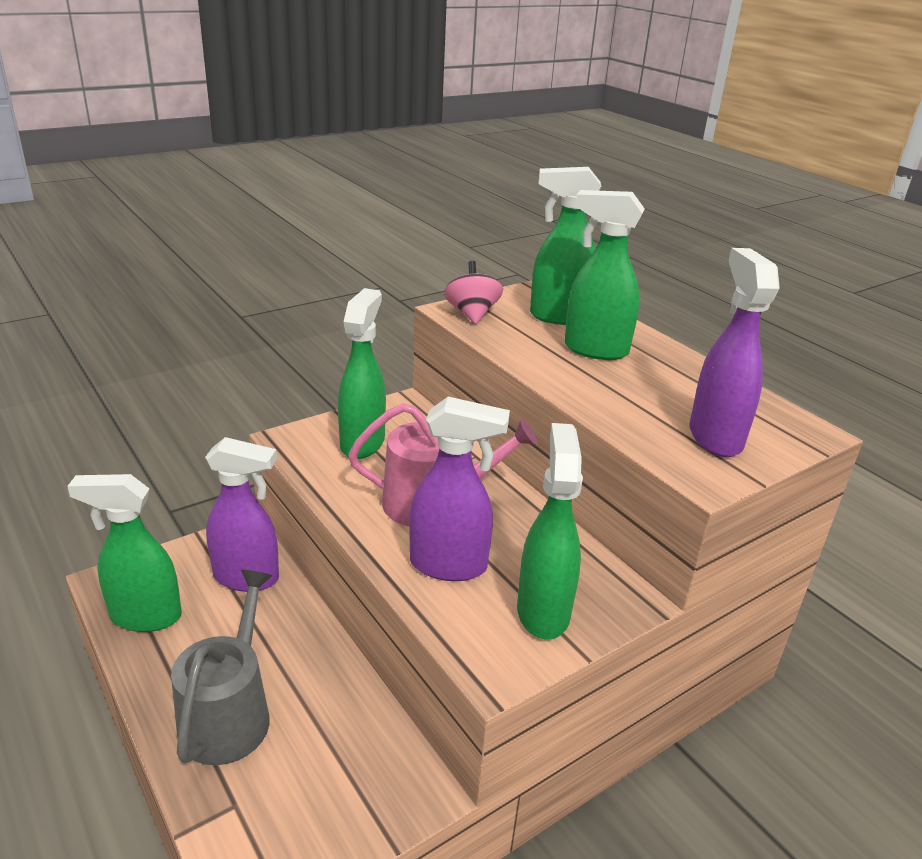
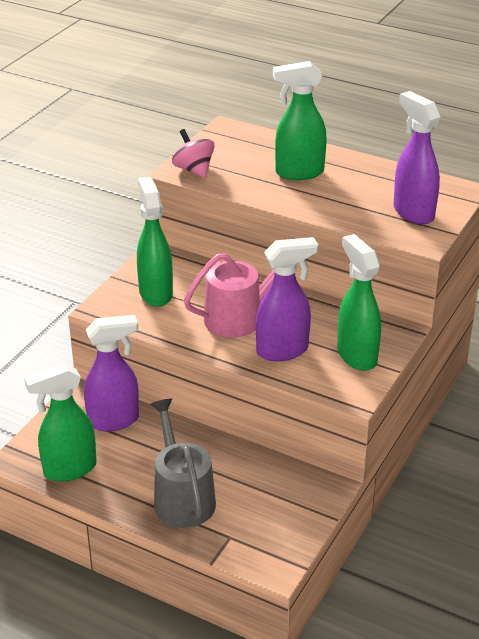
camera: 25 degrees left, 5 degrees up
green spray bottle [530,167,601,325] -> none

